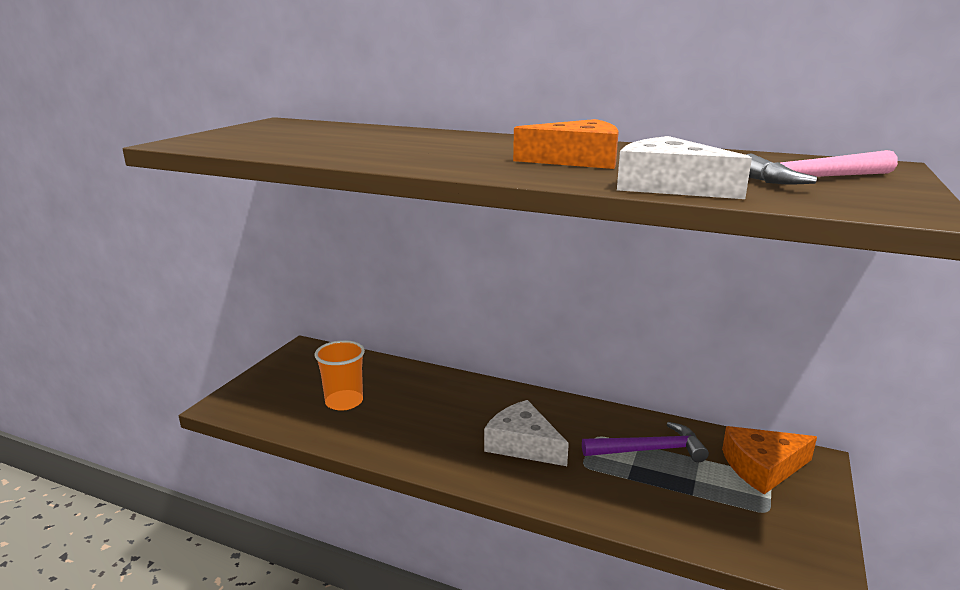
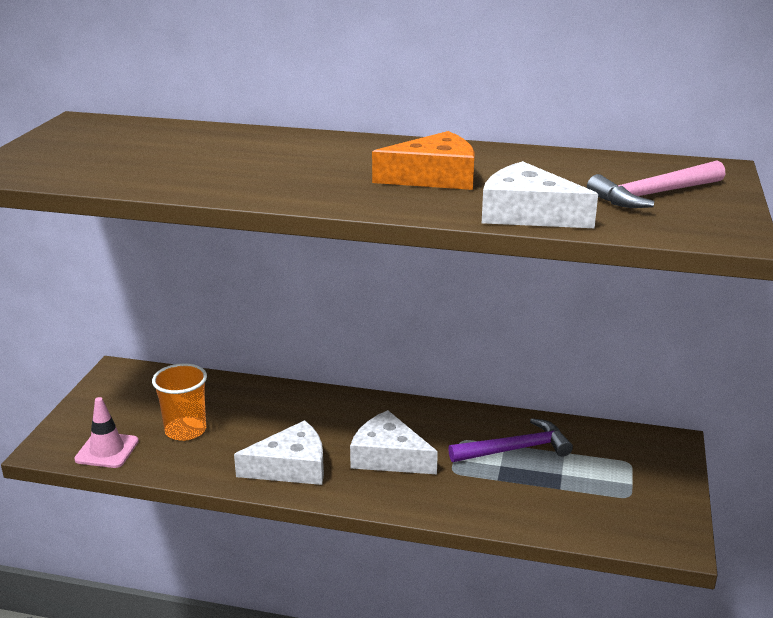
camera: 10 degrees left, 5 degrees up
orange cheese [722,426,817,494] -> none
none -> pink traffic cone [74,397,139,468]
none -> white cheese [234,420,324,485]

